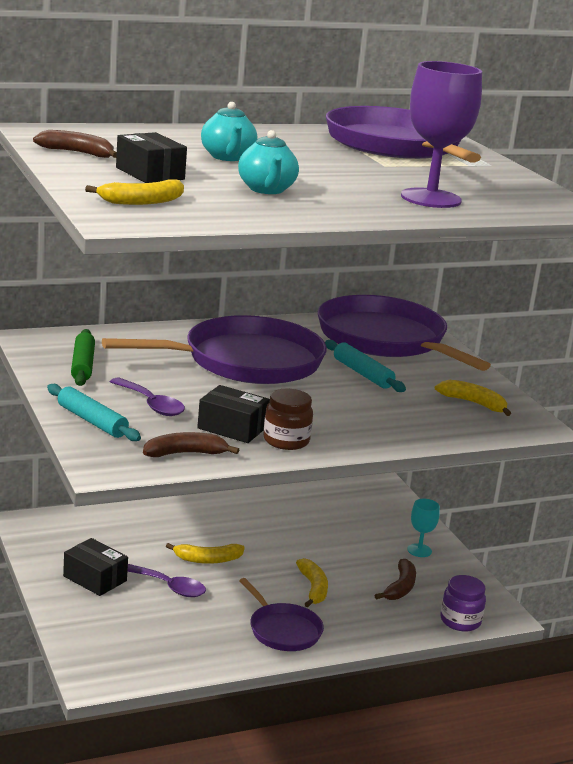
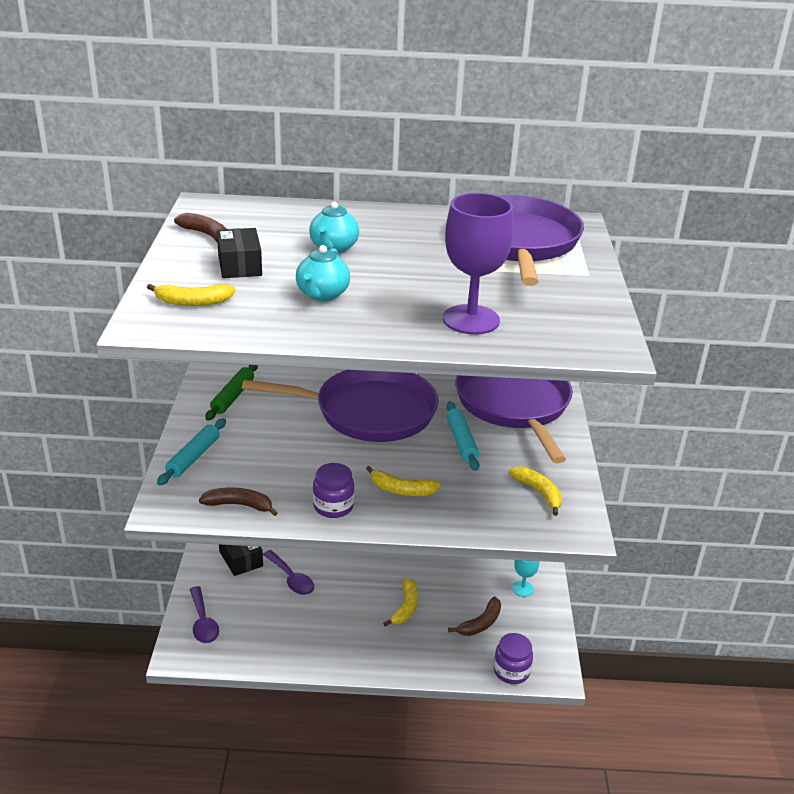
camera: 25 degrees right, 10 degrees up
turquoise rolling pin [47,384,141,441] -> turquoise rolling pin turned 45 degrees clockwise [157,418,226,485]
purple spoon [110,378,185,416] -> purple spoon moved to [190,586,219,643]
yellow banana [166,543,245,564] -> yellow banana moved to [366,466,441,496]
black box [197,385,270,443] -> none
purple pan [239,578,324,651] -> none
brown jar [264,389,313,450] -> purple jar [313,463,355,518]

